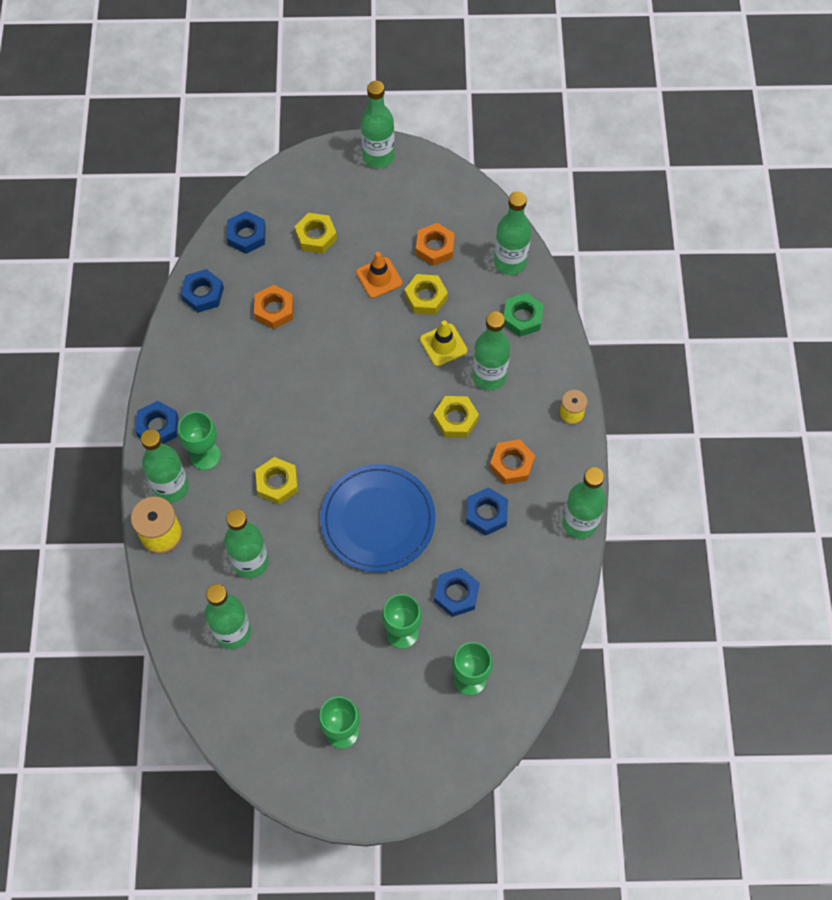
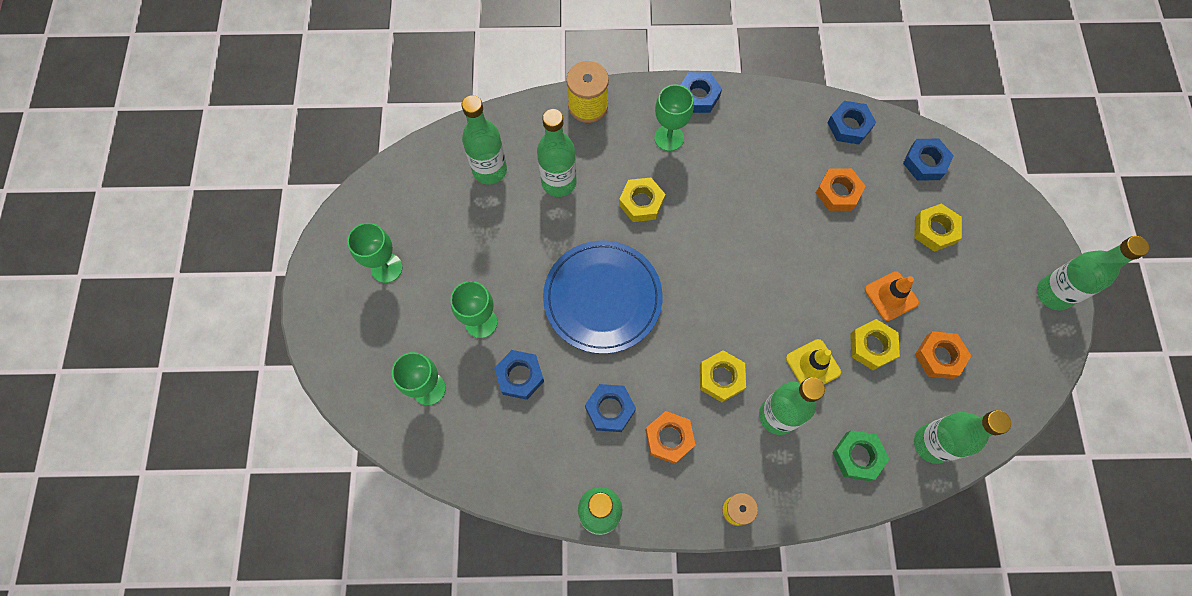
camera: 90 degrees right, 5 degrees up
green bottle [141,429,189,503] -> none

